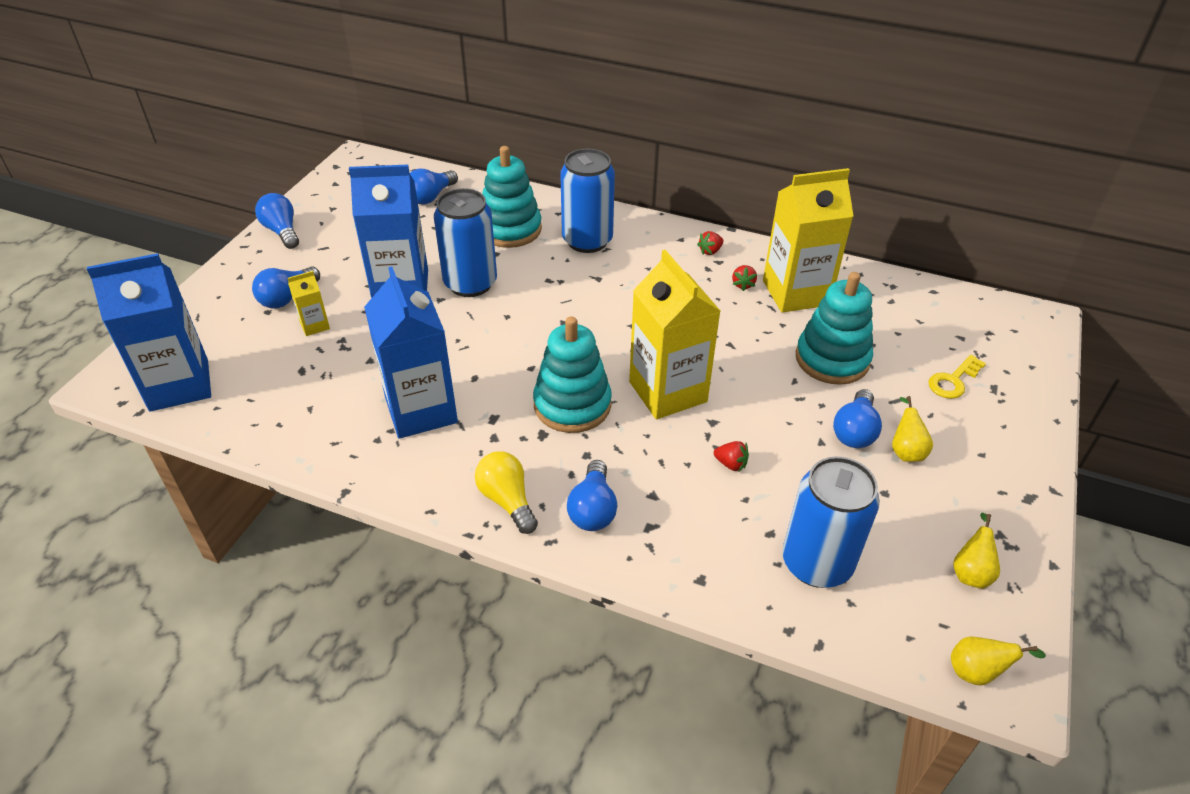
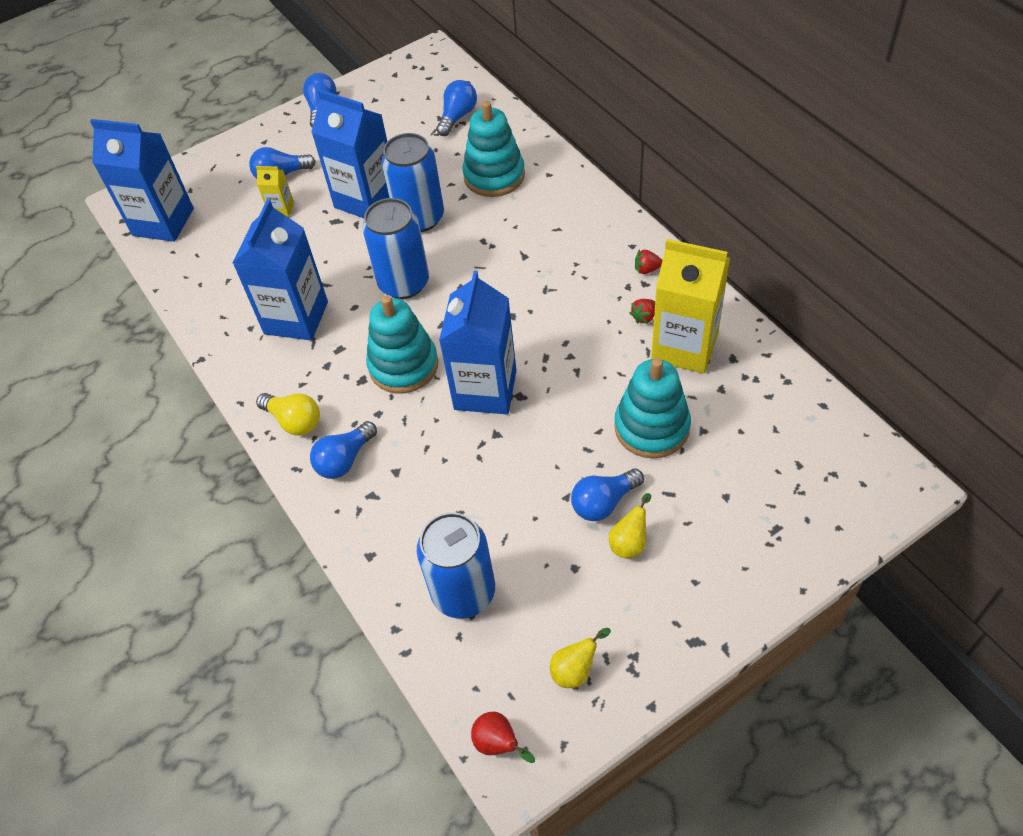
camera: 40 degrees right, 10 degrees up
blue light bulb [410,169,458,204] -> blue light bulb turned 135 degrees clockwise [436,80,477,136]
yellow light bulb [475,451,538,534] -> yellow light bulb turned 120 degrees clockwise [256,393,320,436]
blue can [560,149,615,253] -> blue can moved to [362,198,429,299]
yellow carton [629,250,720,419] -> blue carton [439,271,517,414]
red strawberry [714,441,749,471] -> none
yellow key [928,355,986,399] -> none
yellow pear [951,637,1046,686] -> red pear [471,712,535,763]

